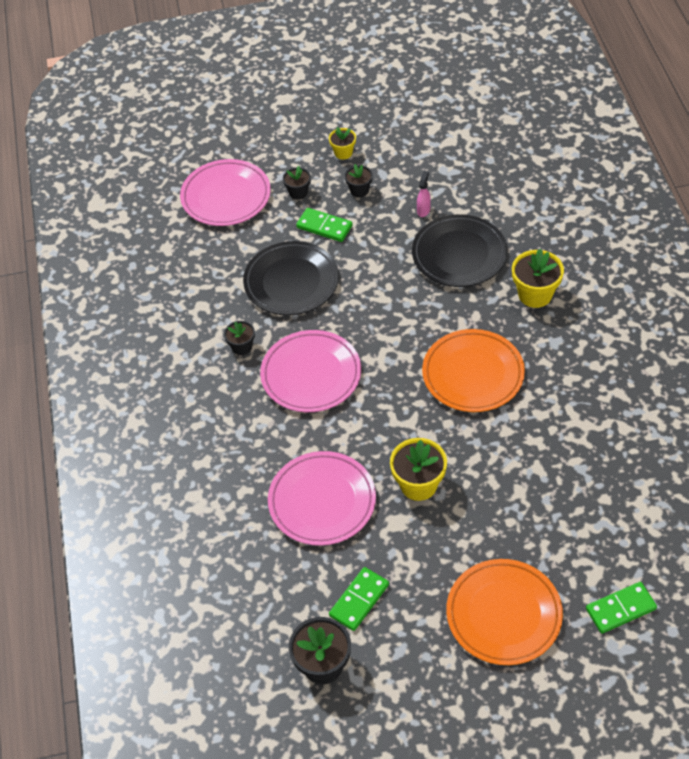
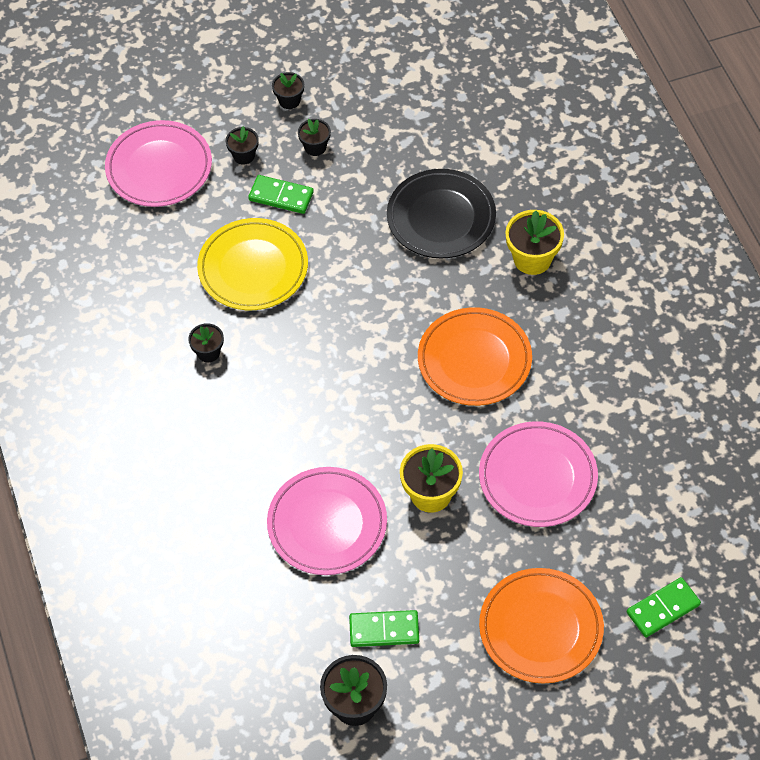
camera: 10 degrees left, 5 degrees up
black plate [243,241,339,315] -> yellow plate [197,218,308,310]
pink plate [260,330,361,412] -> pink plate moved to [479,421,598,527]
yellow flower pot [329,127,356,159] -> black flower pot [272,72,304,109]
green domino [329,567,389,631] -> green domino turned 60 degrees clockwise [349,610,419,647]
pink spray bottle [417,171,431,217] -> none

